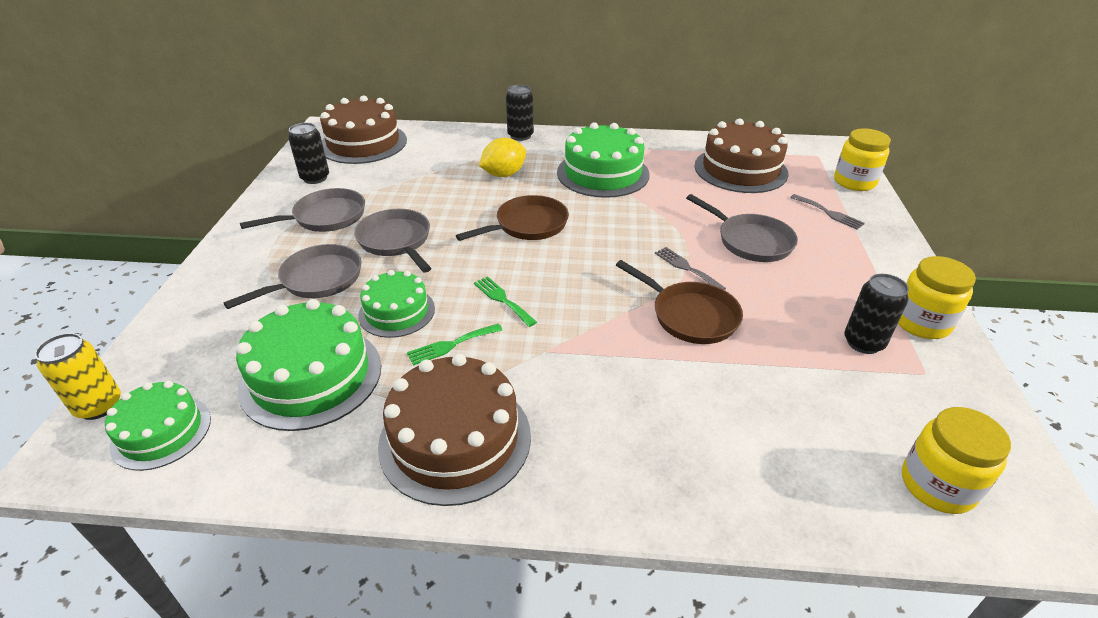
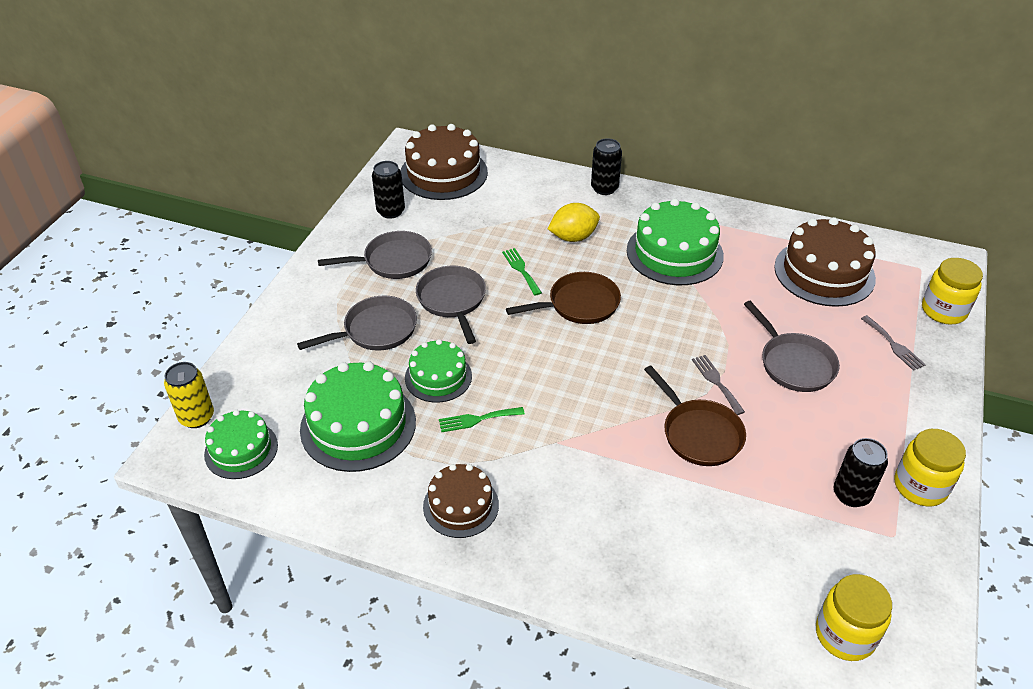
camera: 15 degrees right, 5 degrees up
brown cake [378,354,531,506] -> brown cake [423,464,499,538], size x0.61
green fork [474,276,537,327] -> green fork moved to [502,248,542,296]

